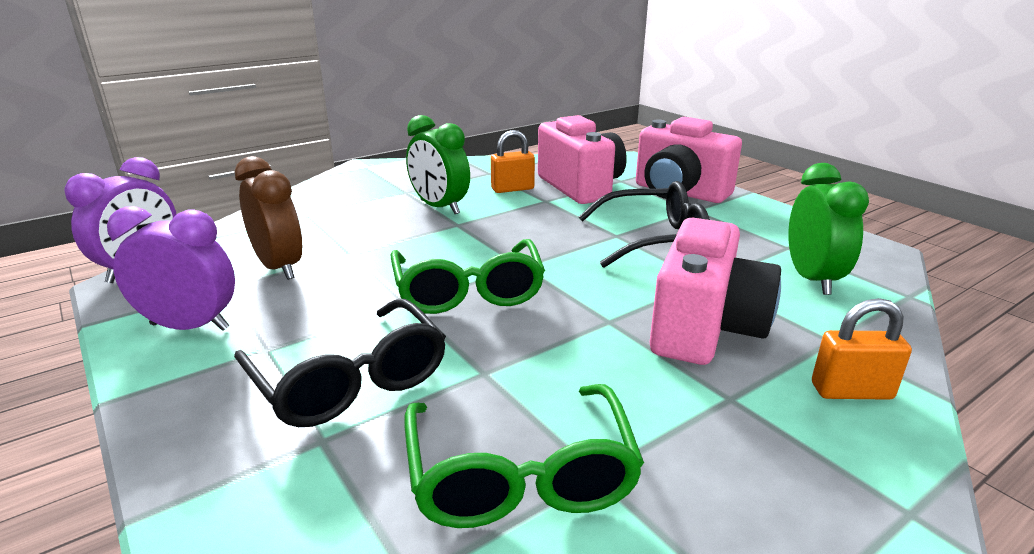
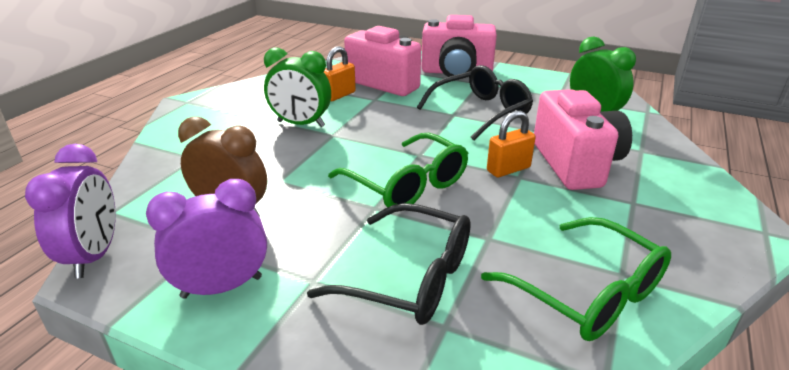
camera: 30 degrees left, 5 degrees up
orange padlock [812,298,912,400] -> orange padlock moved to [487,111,536,177]

